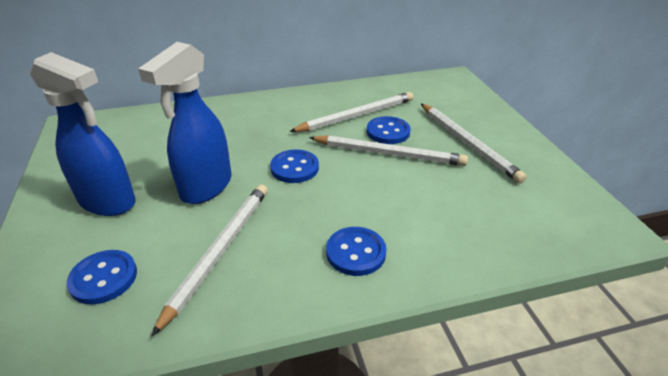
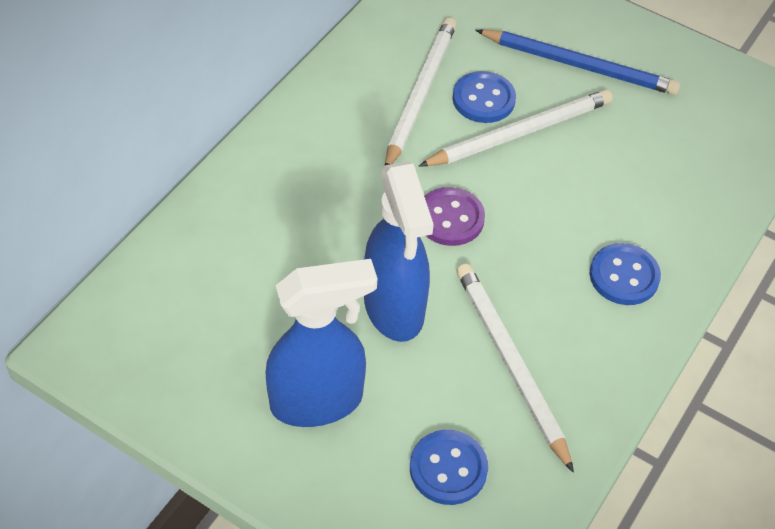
camera: 45 degrees left, 15 degrees up
blue button [270,149,319,183] -> purple button [424,187,485,246]
white pencil [421,104,527,183] -> blue pencil [475,29,680,95]

